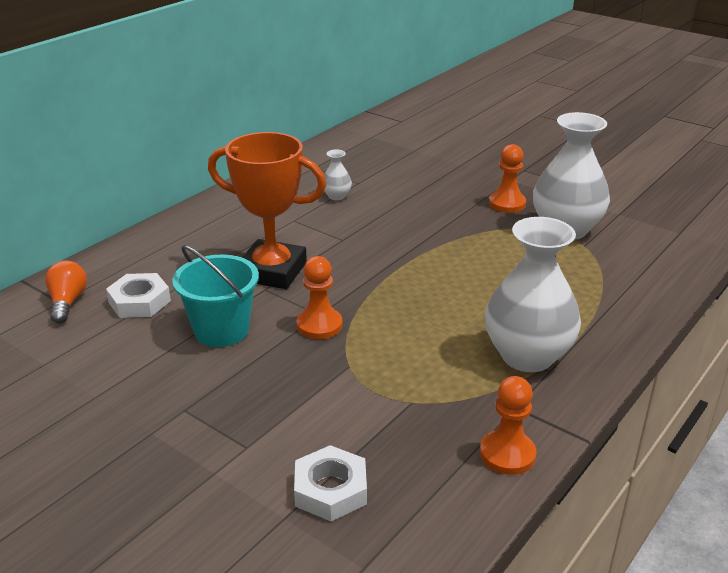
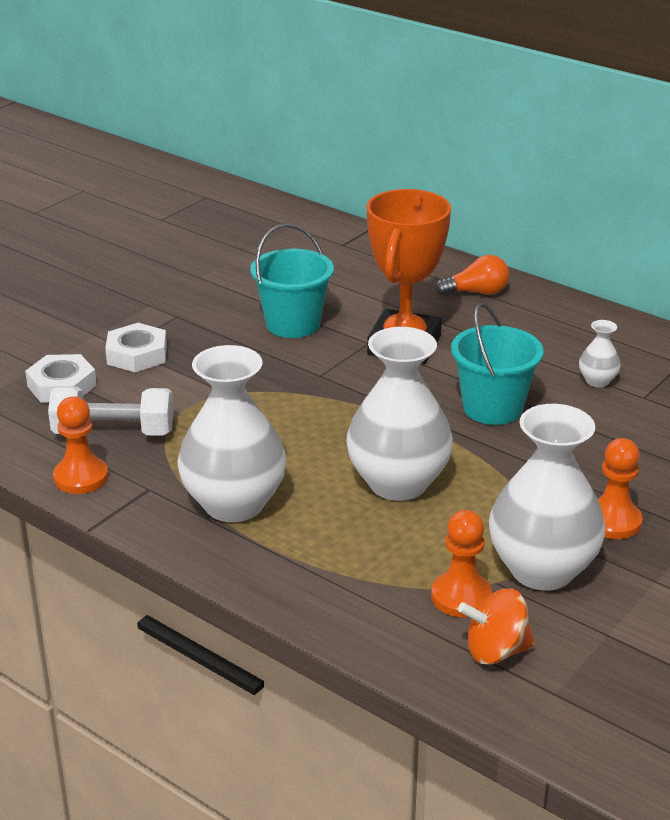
camera: 90 degrees right, 0 degrees up
orange light bulb [45,260,87,323] -> orange light bulb moved to [435,255,509,295]
white nut [106,273,171,318] -> white nut moved to [105,323,167,372]
orange pawn [297,256,342,339] -> orange pawn moved to [431,510,492,617]
none -> white dumbbell [48,387,174,436]
none -> white vase [346,327,453,501]
none -> turquoise bucket [451,302,544,425]
none -> orange spinning top [458,589,535,665]

